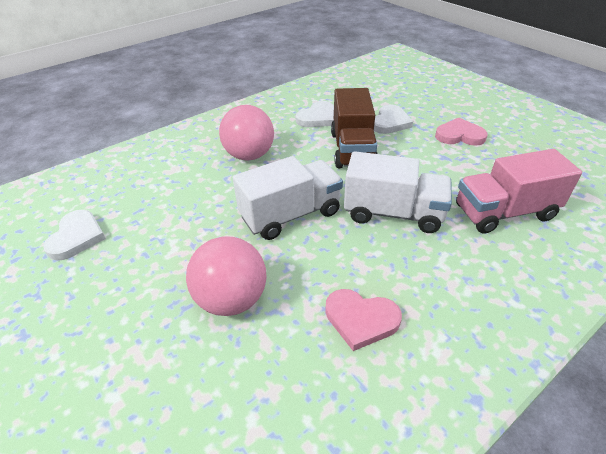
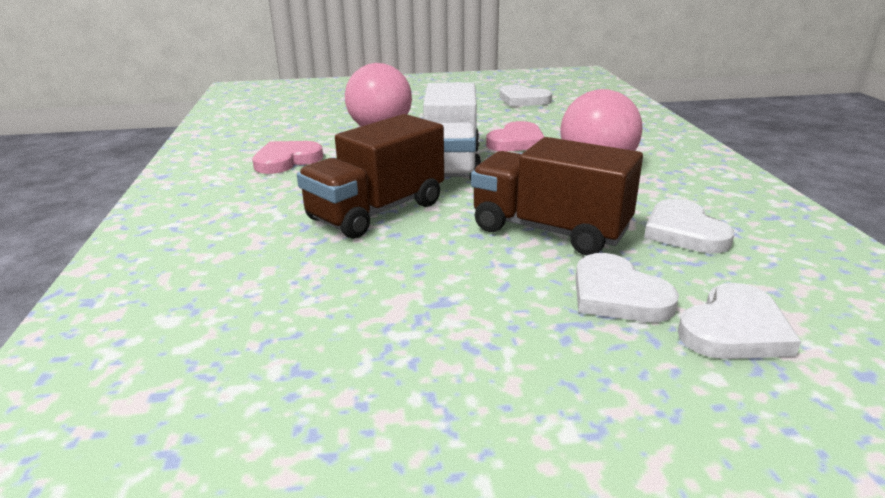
camera: 120 degrees right, 15 degrees down
white truck [344,151,452,233] -> brown truck [297,114,444,239]
pink heart [435,118,488,146] -> pink heart moved to [486,121,545,152]
pink truck [456,149,582,234] -> none
none -> white heart [678,283,801,359]

